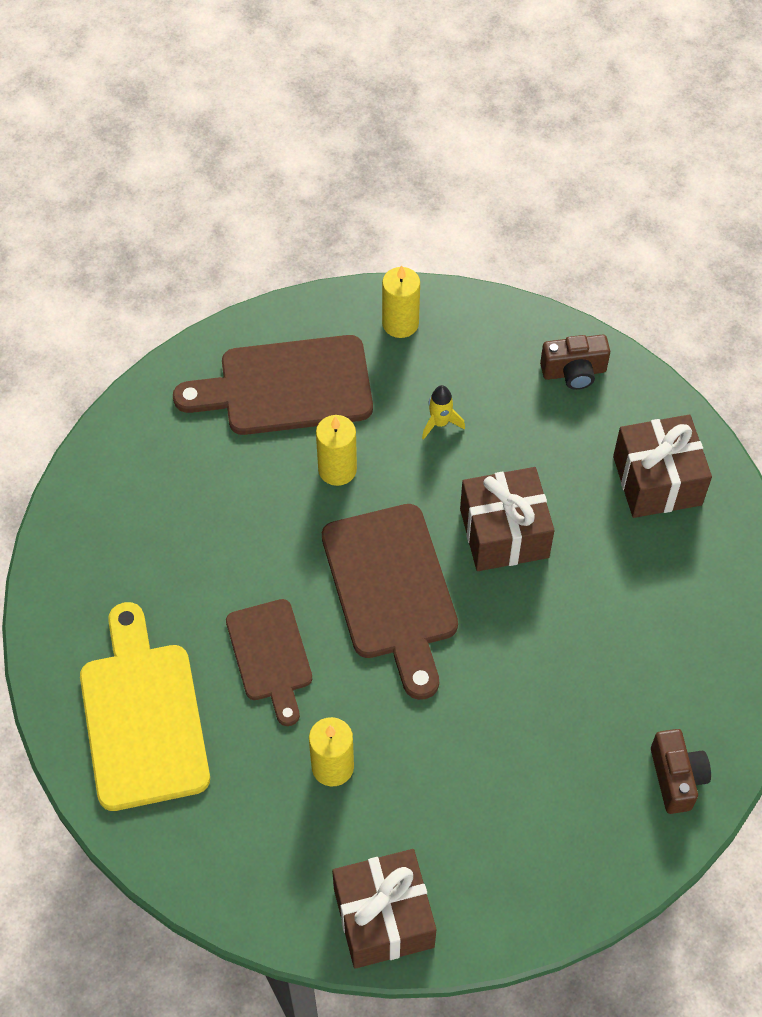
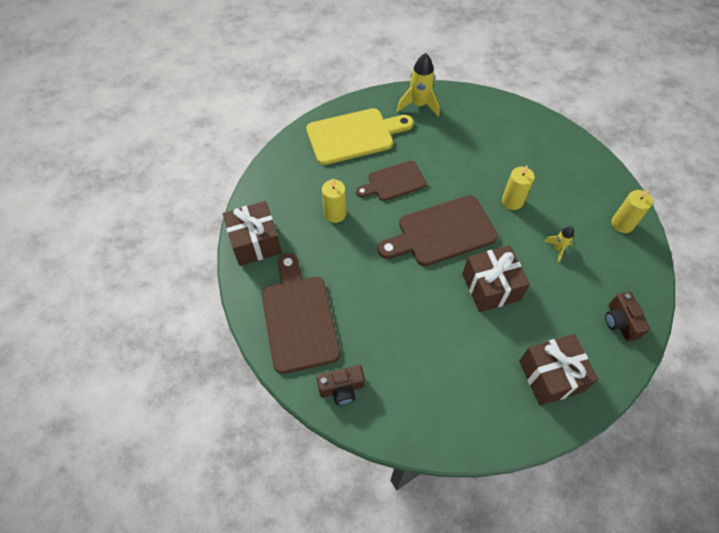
camera: 85 degrees right, 0 degrees up
brown cutting board [173,335,373,435] -> brown cutting board moved to [262,253,340,374]
none -> yellow rocket [397,53,439,116]

